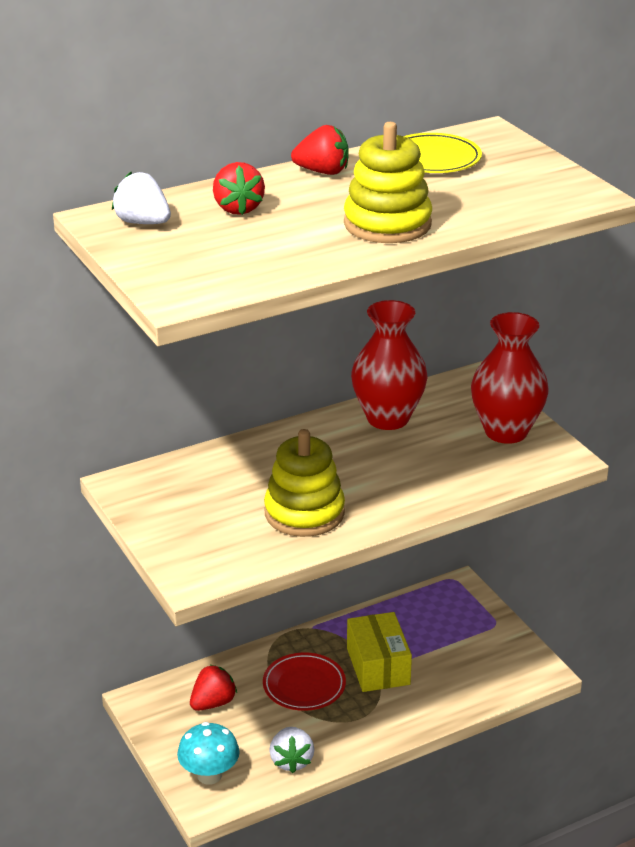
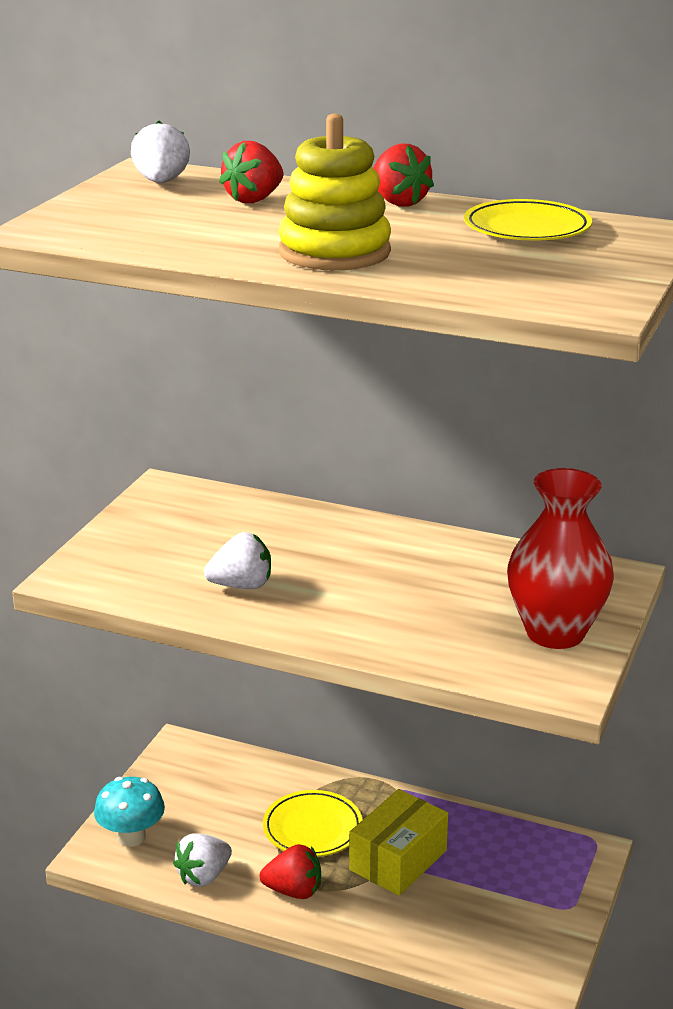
camera: 50 degrees right, 5 degrees down
red strawberry [190,664,237,711] -> red strawberry moved to [260,844,321,899]
red plate [263,652,346,711] -> yellow plate [263,790,362,857]
yellow stacking toy [264,429,345,537] -> white strawberry [204,532,271,589]
red vase [351,300,427,430] -> none

